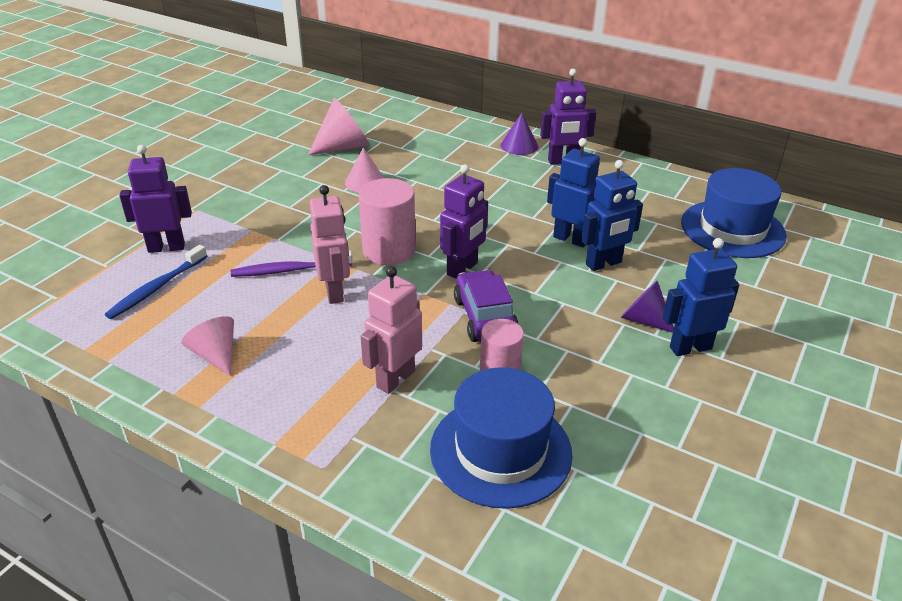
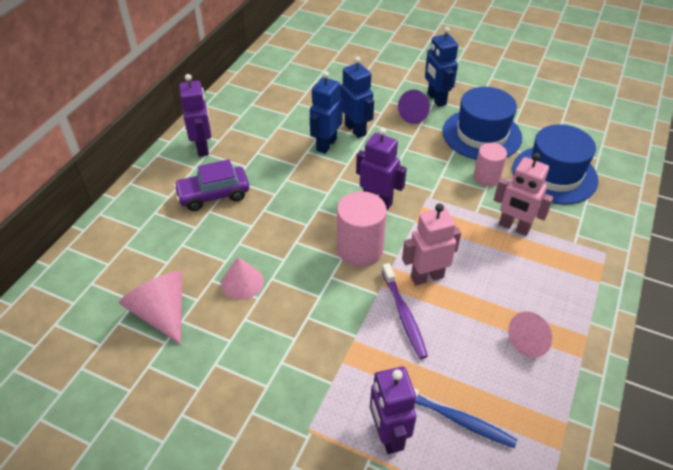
camera: 95 degrees left, 10 degrees up
purple car [454,270,519,342] -> purple car moved to [174,159,249,211]
purple cone [500,113,538,155] -> none
blue hat [681,168,786,258] -> blue hat moved to [442,87,522,160]

